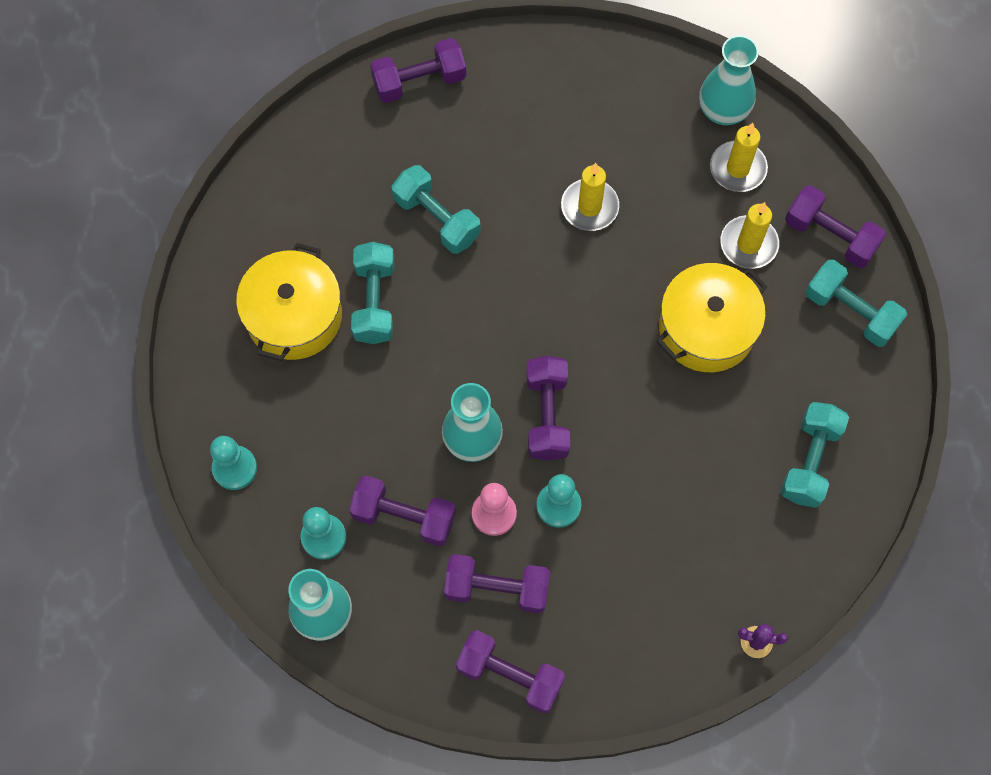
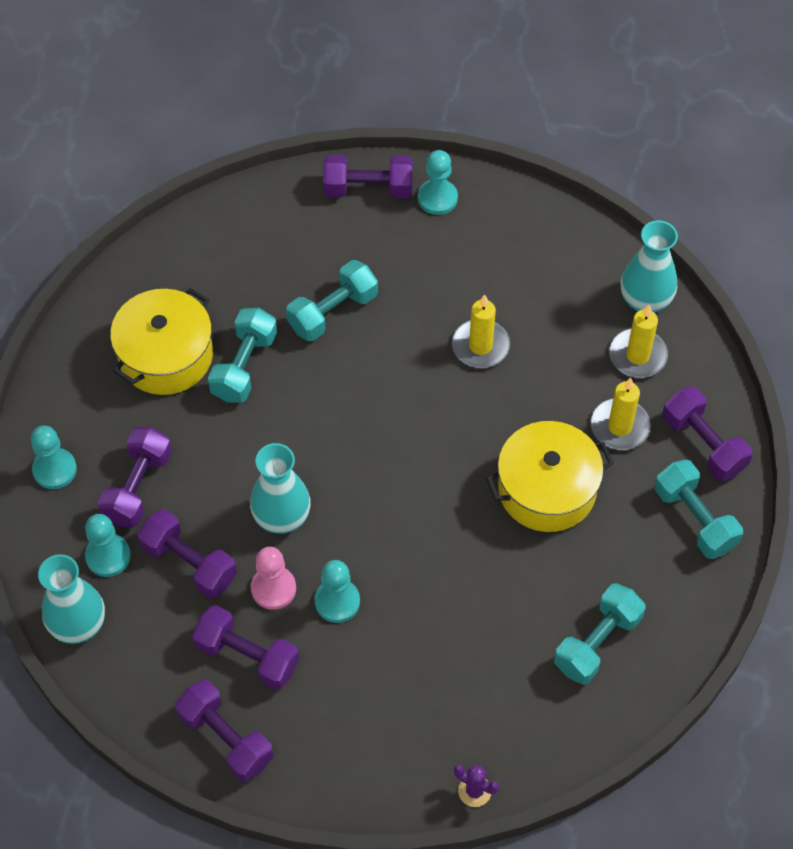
camera: 20 degrees right, 10 degrees down
turquoise dumbbell [391,165,481,254] -> turquoise dumbbell turned 75 degrees clockwise [286,260,378,341]
purple dumbbell [527,356,570,461] -> purple dumbbell moved to [98,427,172,527]
none -> turquoise pawn [418,150,458,215]

